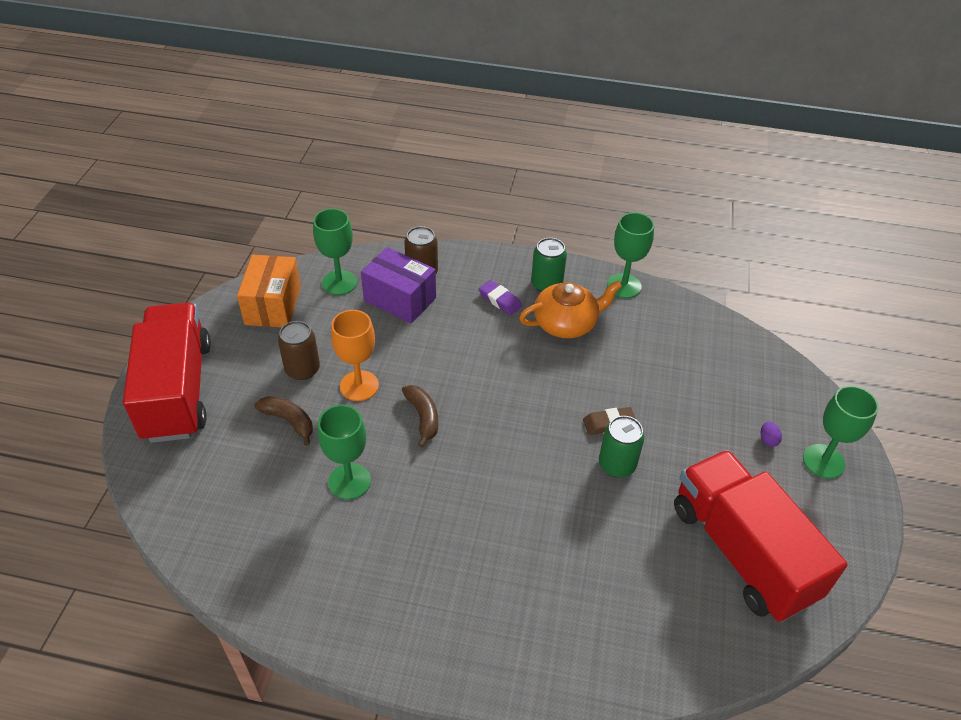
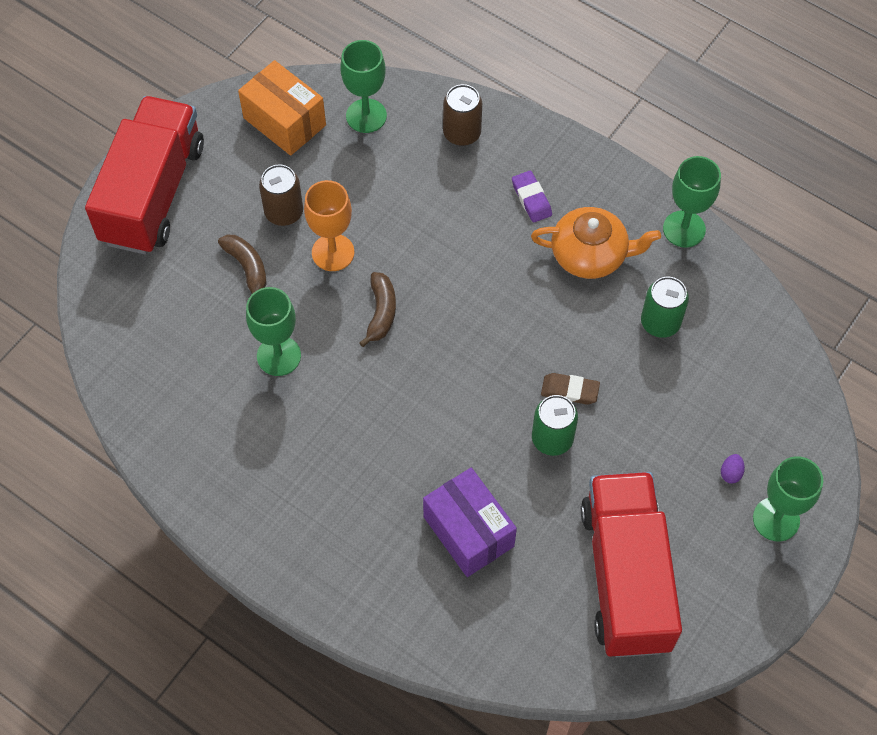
camera: 25 degrees right, 15 degrees up
orange box [237,255,301,328] -> orange box turned 75 degrees counterclockwise [238,60,326,156]
purple box [361,247,436,324] -> purple box moved to [423,468,517,577]
green can [531,238,567,292] -> green can moved to [641,277,689,338]

